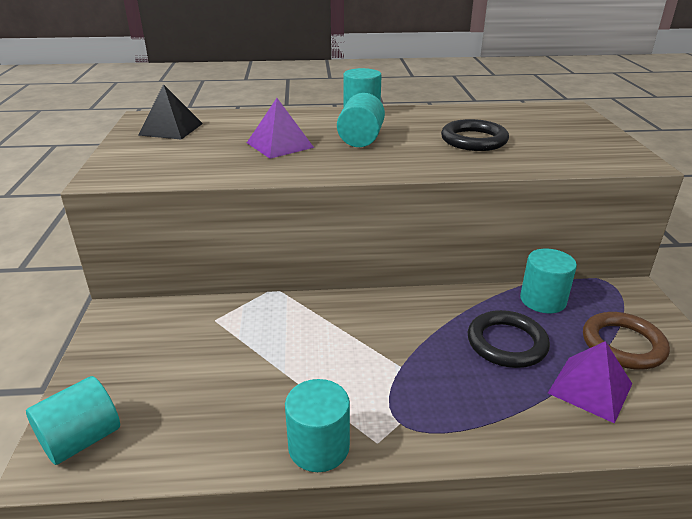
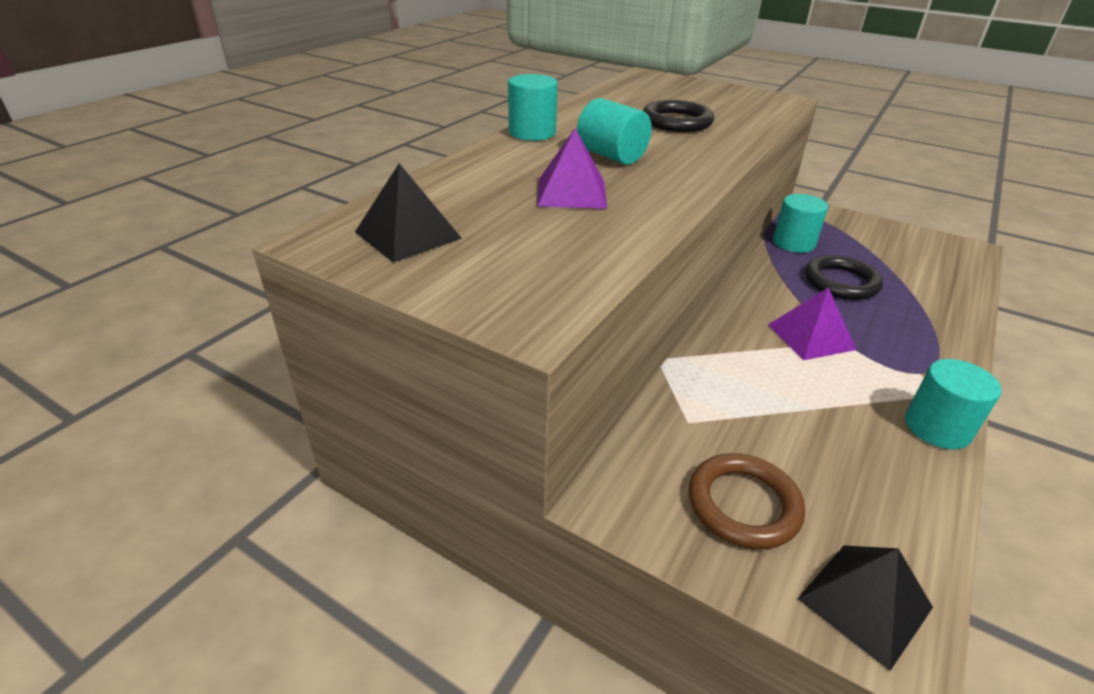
camera: 55 degrees left, 5 degrees up
turquoise cylinder [26,376,120,465] -> black pyramid [797,545,933,671]
purple pyramid [548,341,632,424] -> purple pyramid moved to [768,287,856,360]
brown ring [583,312,670,370] -> brown ring moved to [689,453,805,549]

